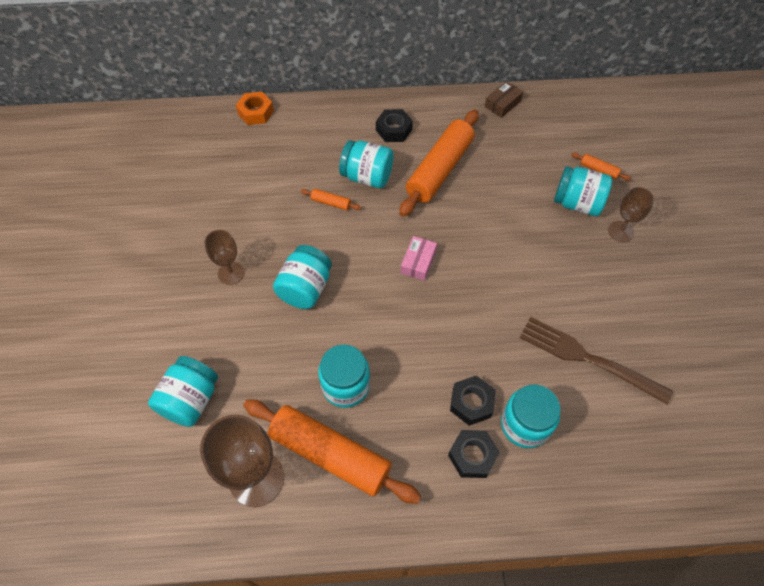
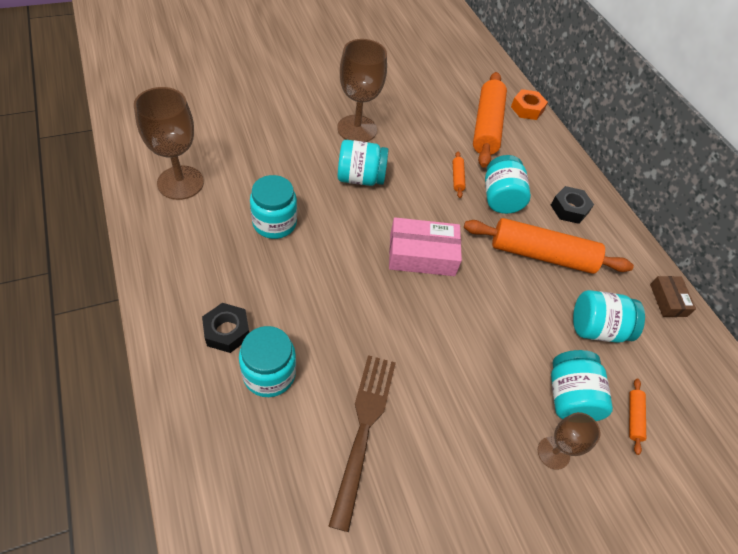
camera: 65 degrees right, 5 degrees down
turquoise jar [148,356,218,427] -> turquoise jar moved to [573,290,645,343]
brown goblet [204,230,245,285] -> brown goblet [337,39,387,142], size x1.75
orange rolling pin [243,400,421,504] -> orange rolling pin moved to [473,72,507,168]
pink box [401,236,437,281] -> pink box [389,217,462,276], size x1.73
black nut [450,376,496,426] -> none
brown box [485,81,523,118] -> brown box turned 60 degrees clockwise [650,276,696,317]

